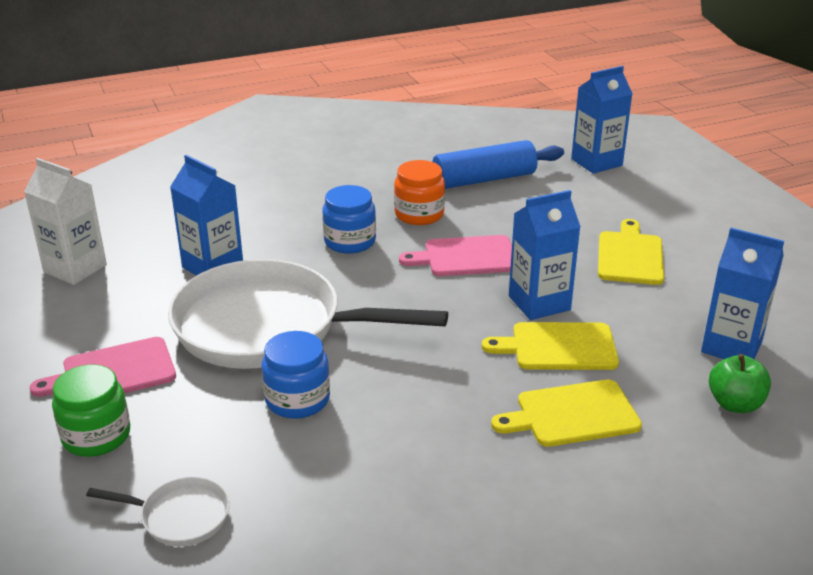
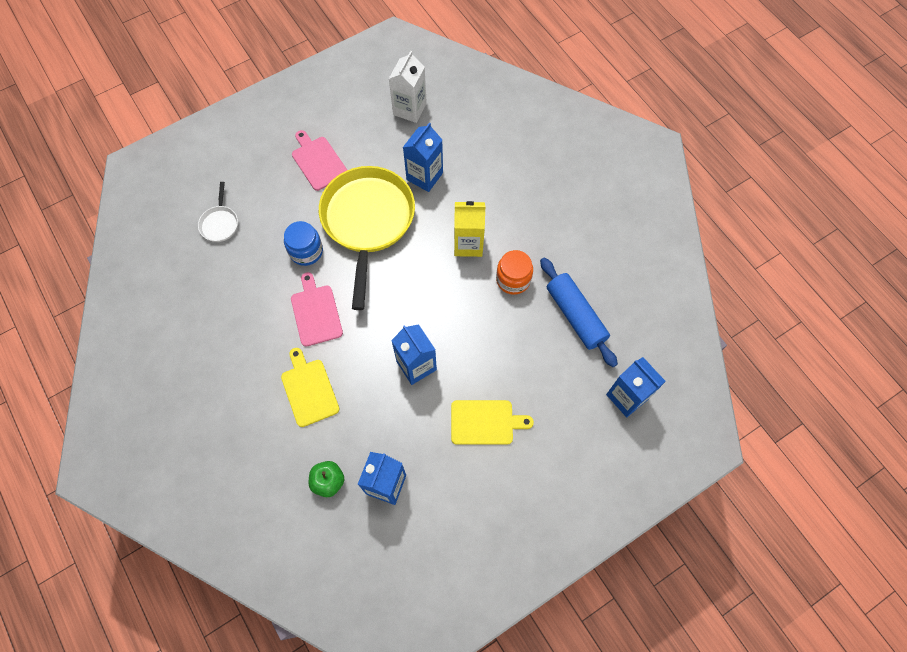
camera: 80 degrees right, 35 degrees up
green jar [52,364,130,457] -> none
white pan [168,259,448,369] -> yellow pan [319,166,415,310]
blue jar [322,185,376,254] -> yellow carton [454,201,486,257]
pink cutting board [399,235,512,276] -> pink cutting board moved to [291,272,343,347]
yellow cutting board [482,322,619,370] -> none

